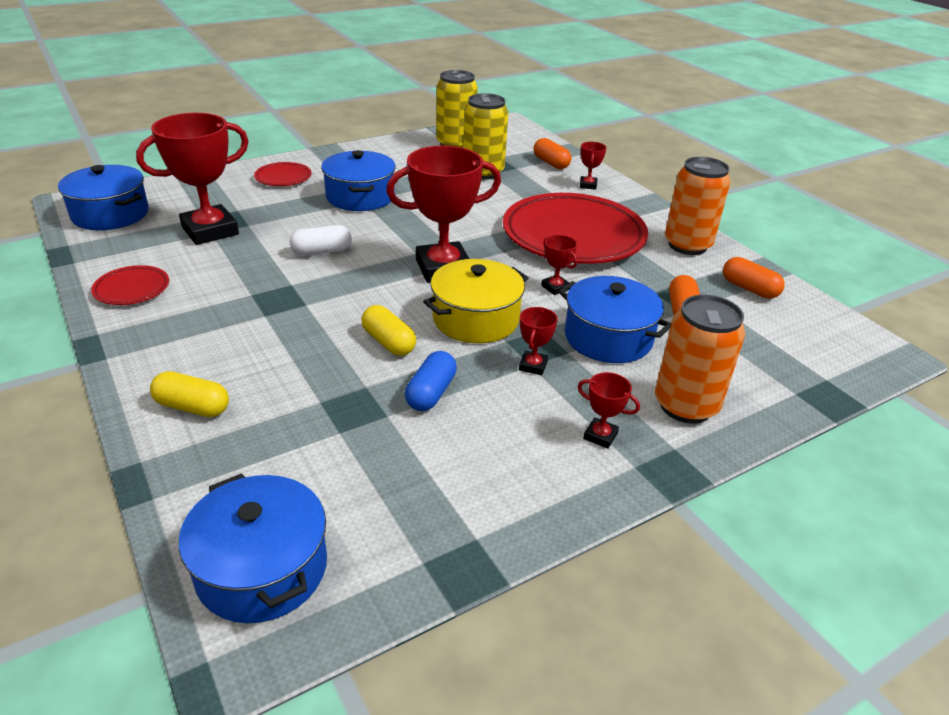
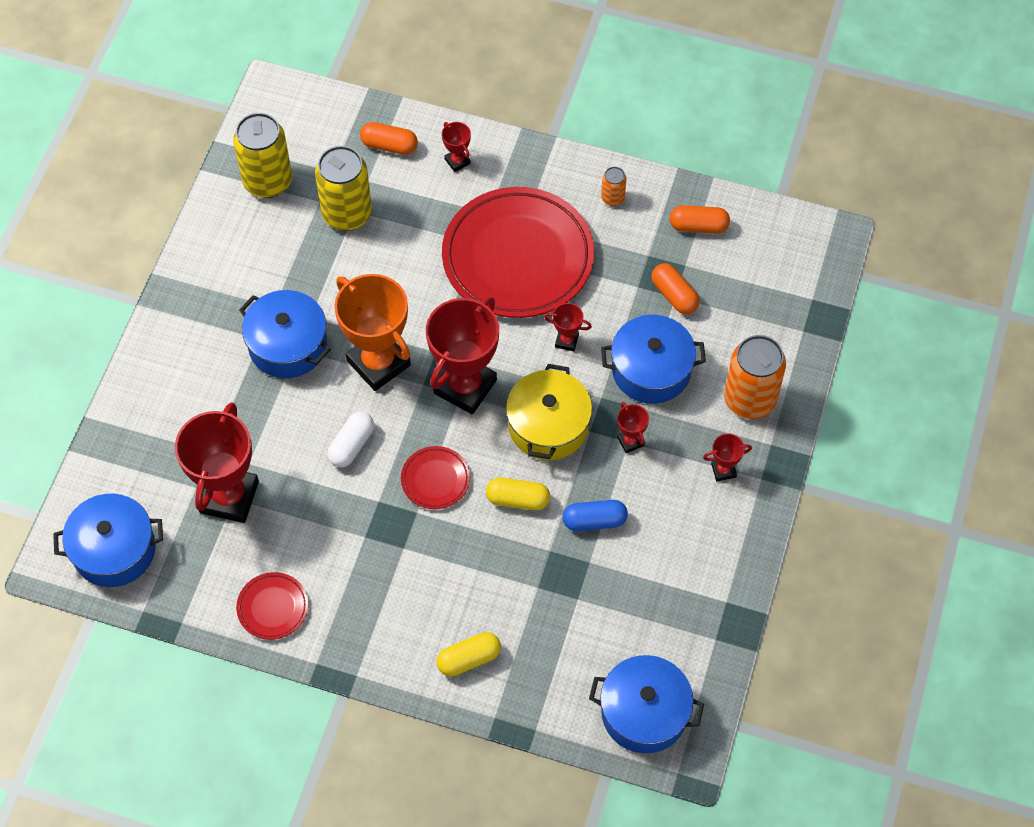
camera: 40 degrees left, 25 degrees up
red plate [254,162,311,186] -> red plate moved to [401,446,470,509]
blue capsule [405,351,457,411] -> blue capsule turned 75 degrees counterclockwise [563,500,628,531]
orange can [665,157,730,255] -> orange can [601,167,627,206], size x0.47
none -> orange trophy [334,274,411,391]

